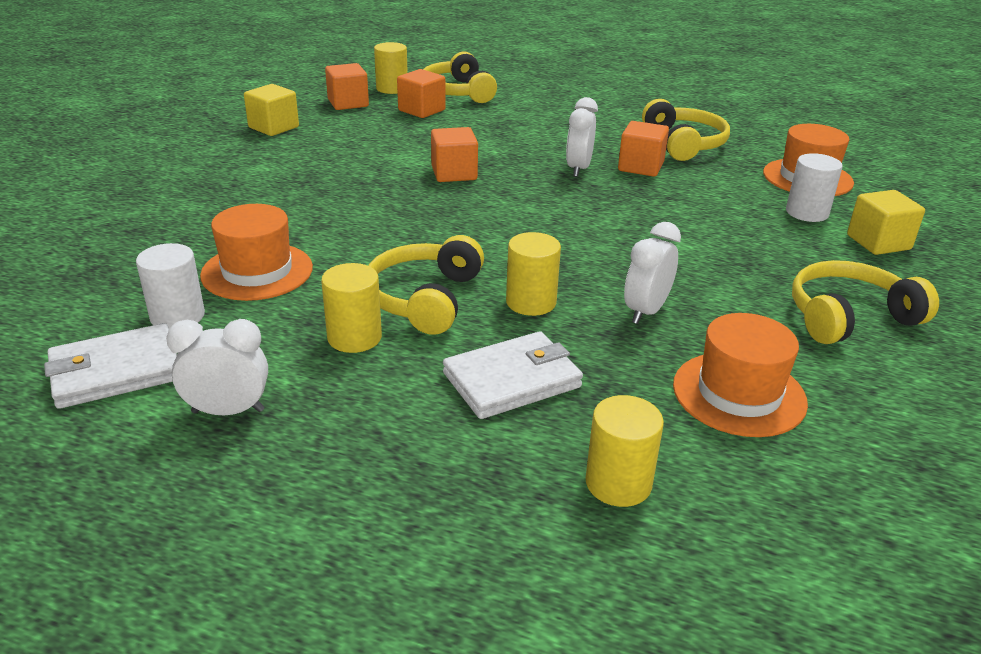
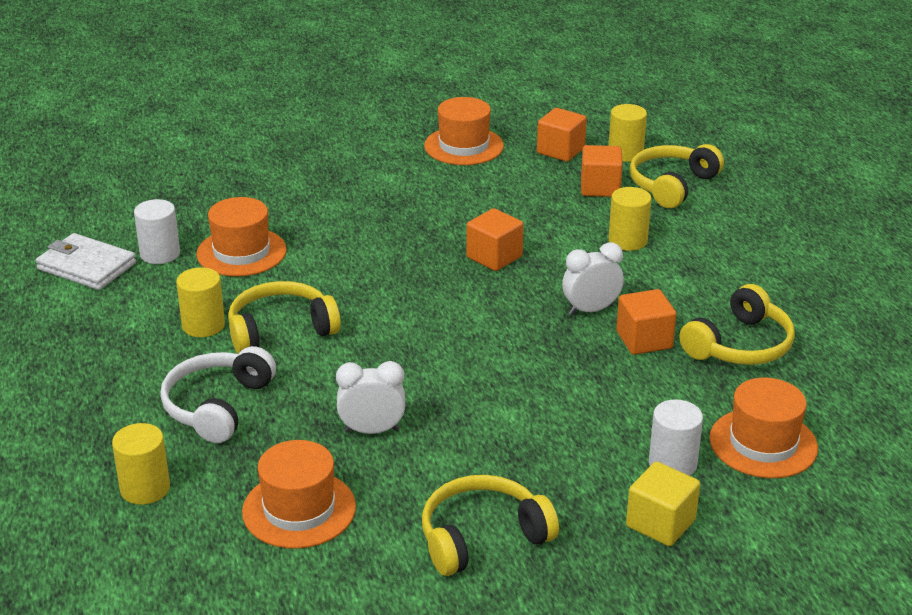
camera: 55 degrees right, 0 degrees up
white clock [166,319,268,415] -> none
yellow cube [244,84,299,136] -> orange hat [424,97,504,165]
white wallet [443,331,583,419] -> white headphones [160,346,276,443]
yellow cylinder [506,232,561,316] -> yellow cylinder moved to [609,187,651,251]
yellow headphones [792,260,939,344] -> yellow headphones turned 60 degrees counterclockwise [422,475,559,576]

